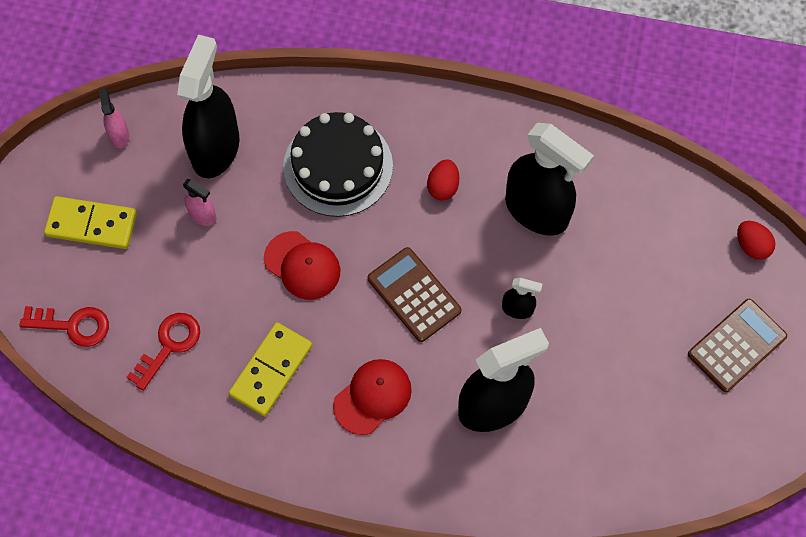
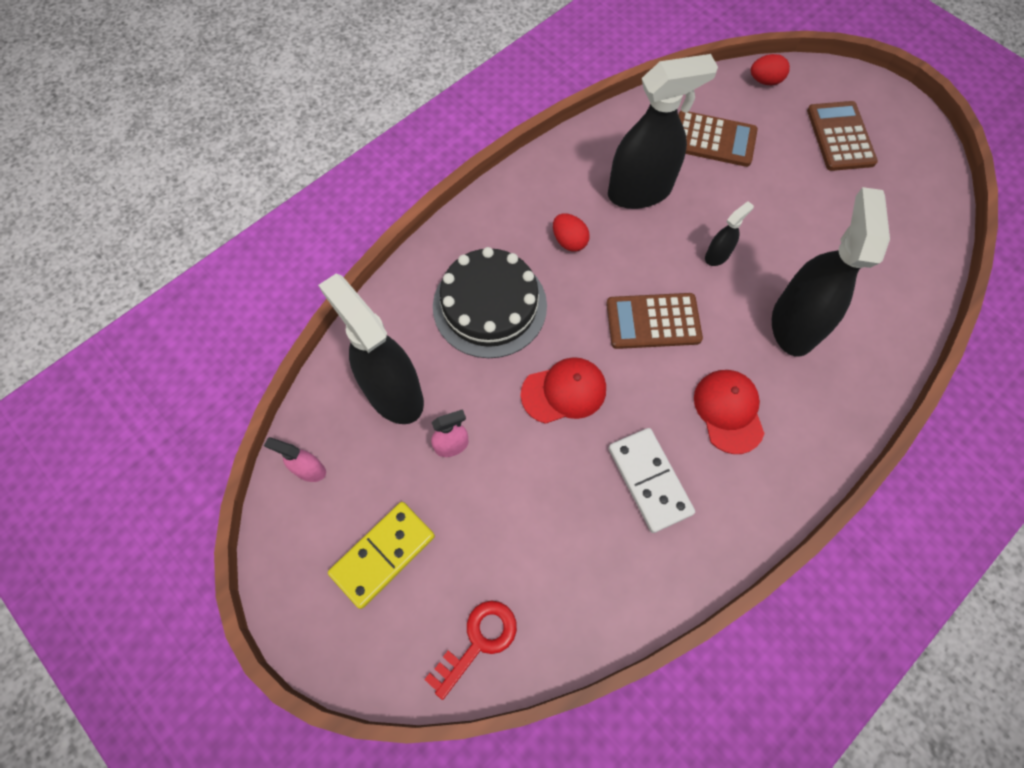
camera: 55 degrees left, 0 degrees up
red key [126,313,200,391] -> none
yellow domino [229,322,312,416] -> white domino [608,428,695,533]
none -> brown calculator [678,111,758,167]

